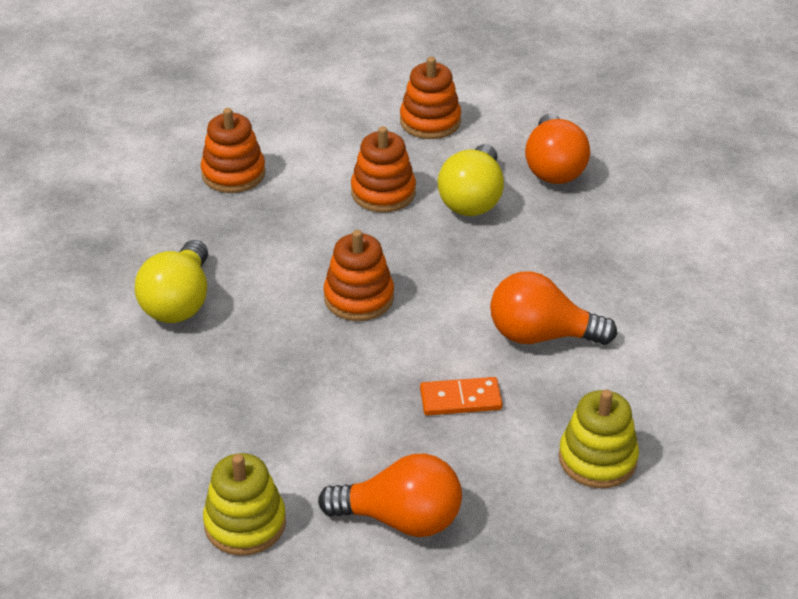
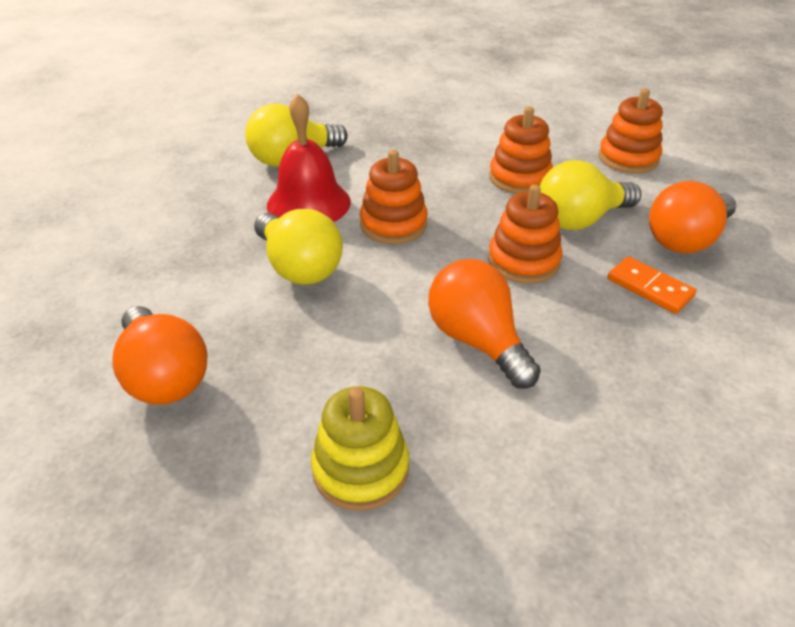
camera: 50 degrees right, 0 degrees up
orange stacking toy [201,108,266,193] -> orange stacking toy moved to [488,184,562,284]
yellow stacking toy [203,453,286,556] -> none
orange domino [420,377,503,416] -> orange domino moved to [607,256,696,314]
none -> yellow light bulb [254,209,343,284]
none -> red bell [267,94,351,222]

